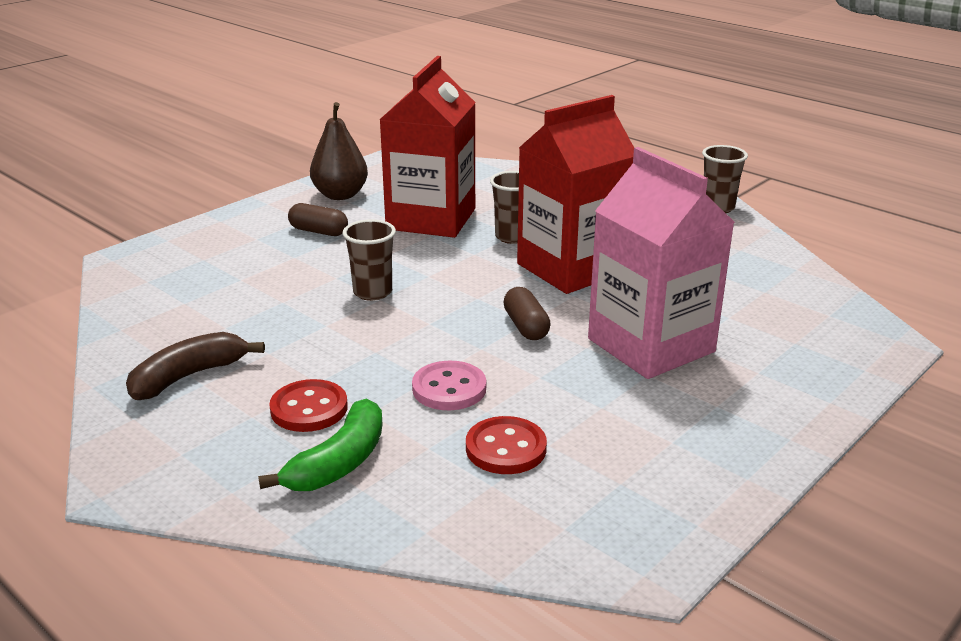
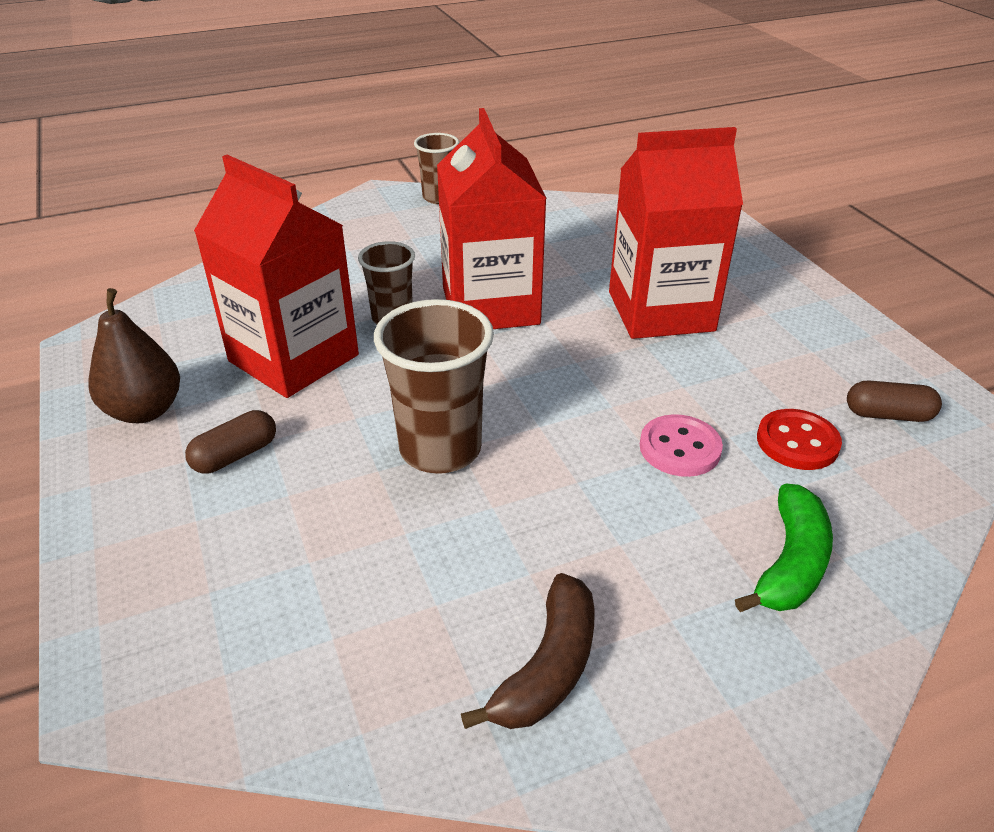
camera: 65 degrees left, 10 degrees up
brown banana [126,332,265,400] -> brown banana turned 135 degrees counterclockwise [461,573,594,729]
green banana [258,398,383,491] -> green banana turned 60 degrees clockwise [735,484,833,612]
red button [269,379,348,432] -> none
brown cup [343,219,396,301] -> brown cup [374,299,494,474], size x1.64
brown capsule [503,287,551,340] -> brown capsule moved to [847,380,942,422]
pink carton [588,147,735,379] -> red carton [609,127,743,339]

